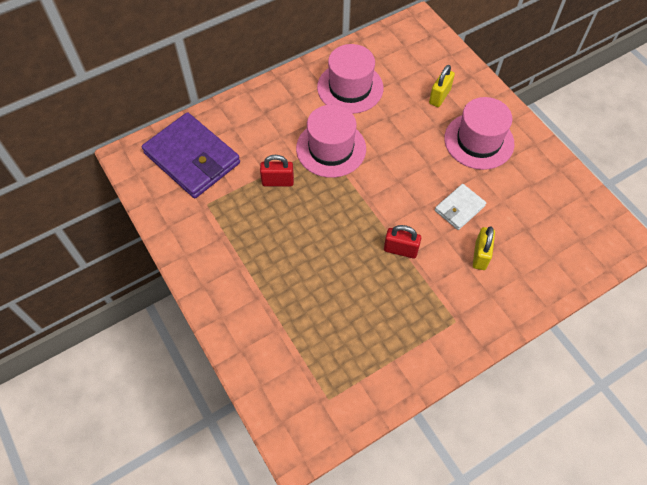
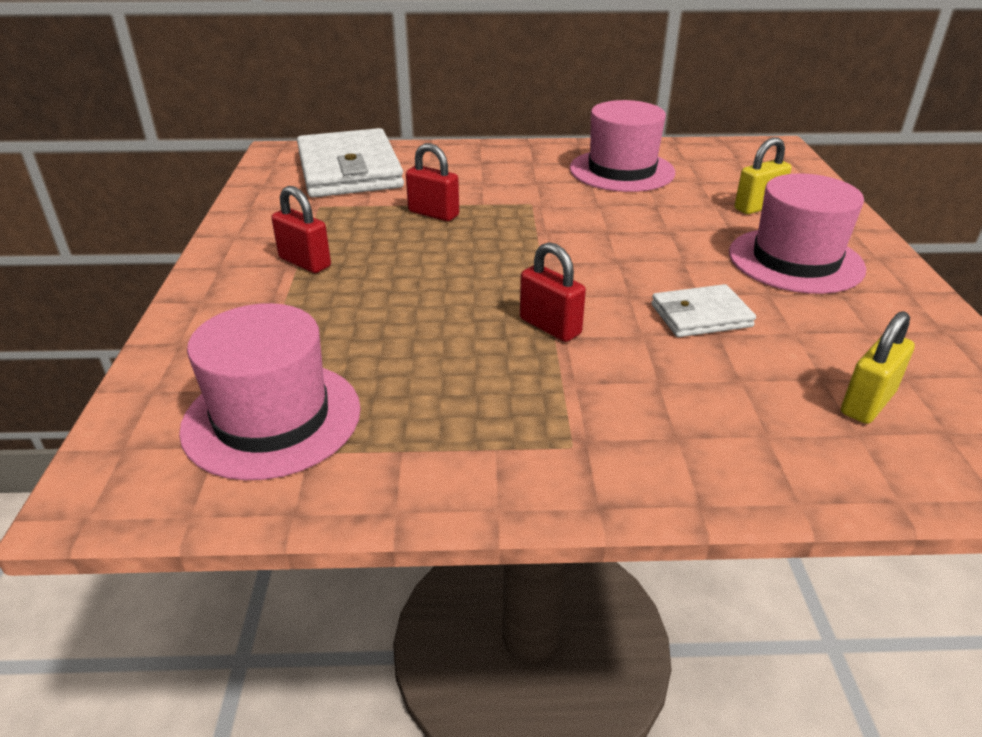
camera: 30 degrees right, 25 degrees down
purple wallet [142,112,240,198] -> white wallet [297,128,404,198]
pink hat [296,105,366,178] -> pink hat moved to [179,303,361,480]
yellow padlock [473,226,495,270] -> yellow padlock moved to [841,311,915,424]
none -> red padlock [271,186,331,273]

